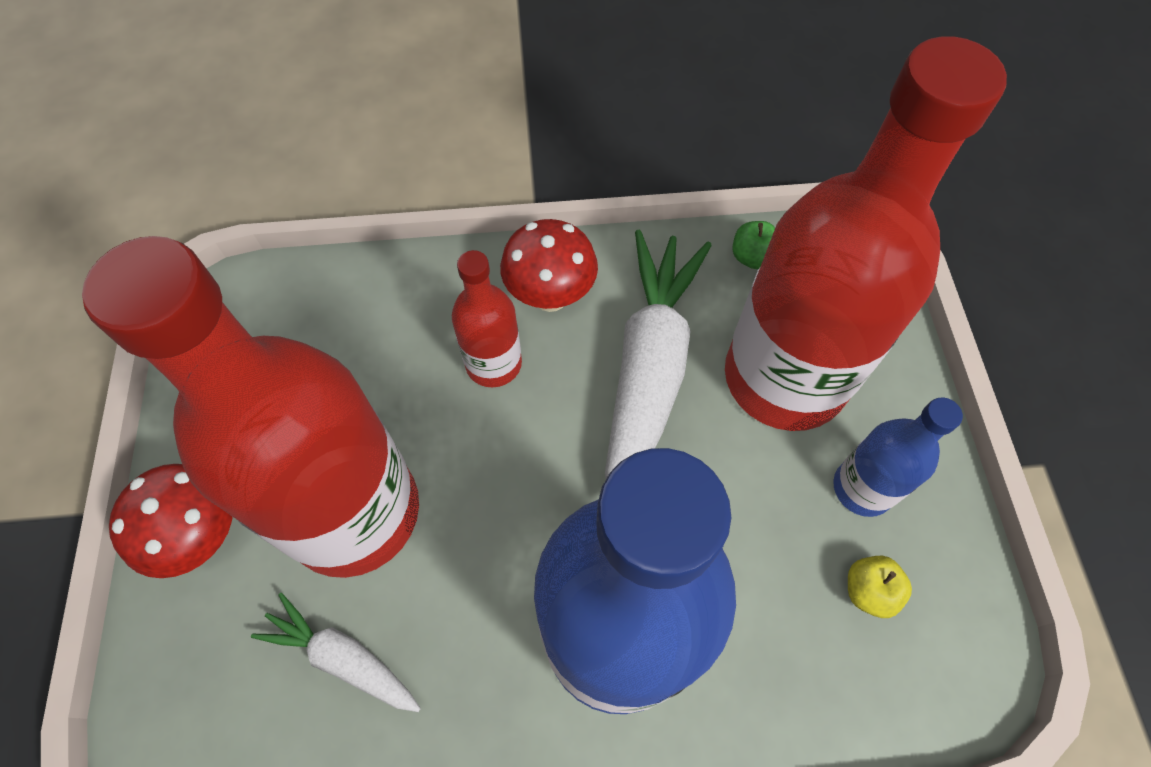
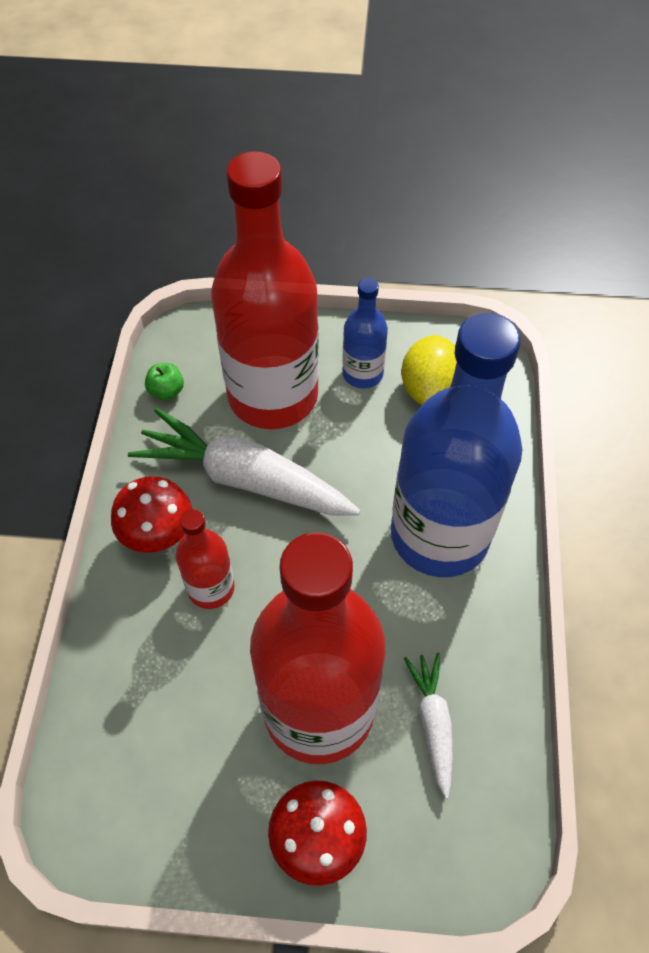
camera: 80 degrees left, 5 degrees down
white carrot [251,593,421,712] -> white carrot turned 135 degrees clockwise [404,653,453,799]
yellow apple [848,556,912,618] -> yellow lemon [401,335,457,405]

